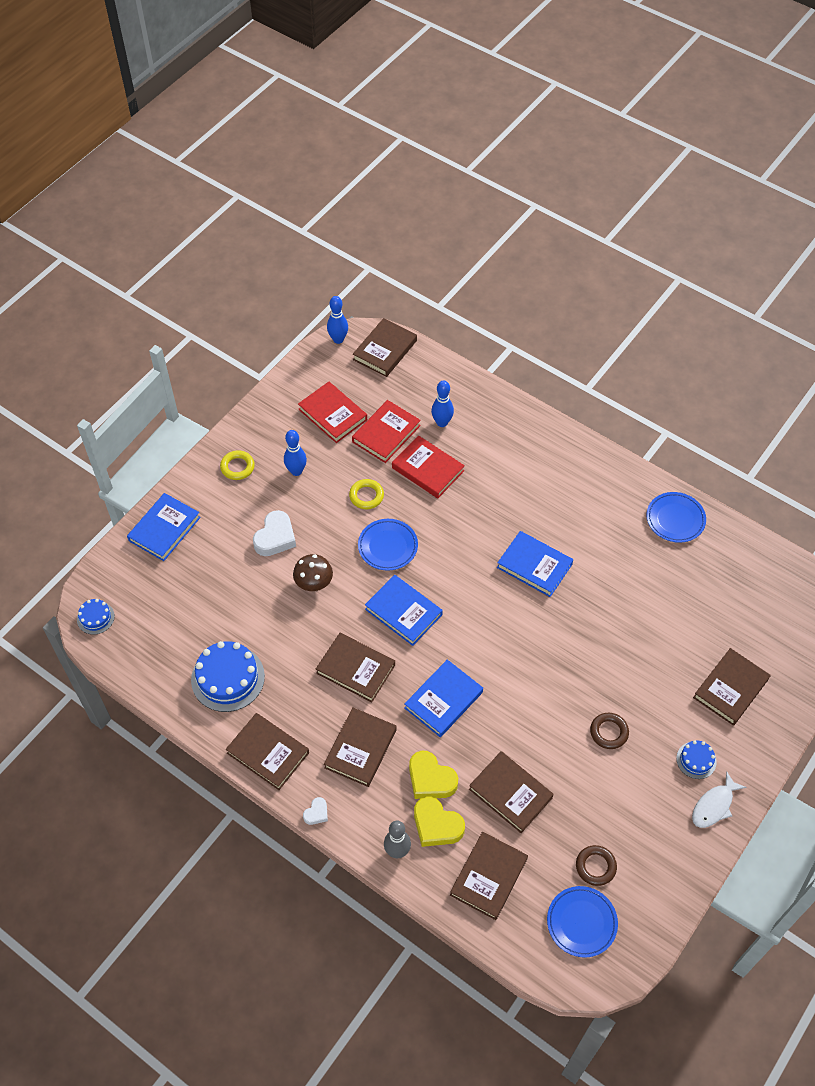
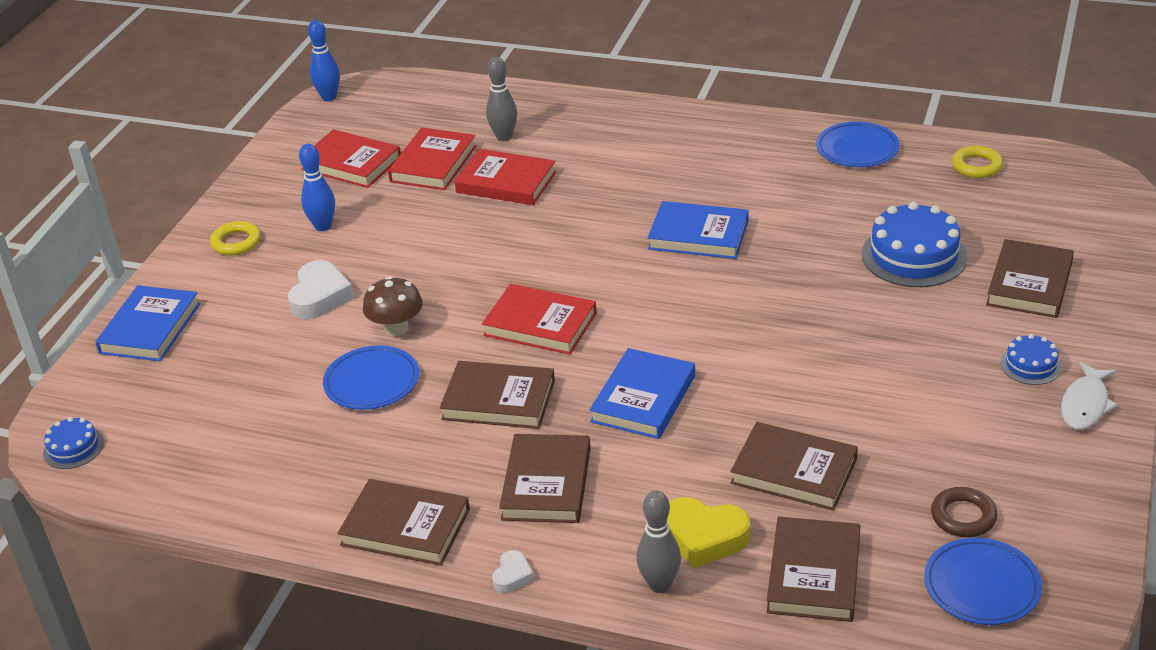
camera: 15 degrees left, 20 degrees down
blue cake [191,641,265,712] -> blue cake moved to [862,202,968,287]
yellow ring [349,479,384,509] -> yellow ring moved to [952,146,1003,178]
brown book [353,318,417,377] -> none
blue plate [358,519,418,571] -> blue plate moved to [323,346,419,410]
blue book [365,575,443,646] -> red book [482,284,597,355]
yellow heart [409,751,458,799] -> none
blue bowling pin [431,380,454,427] -> grey bowling pin [486,57,517,141]
brown ring [590,713,629,749] -> none

